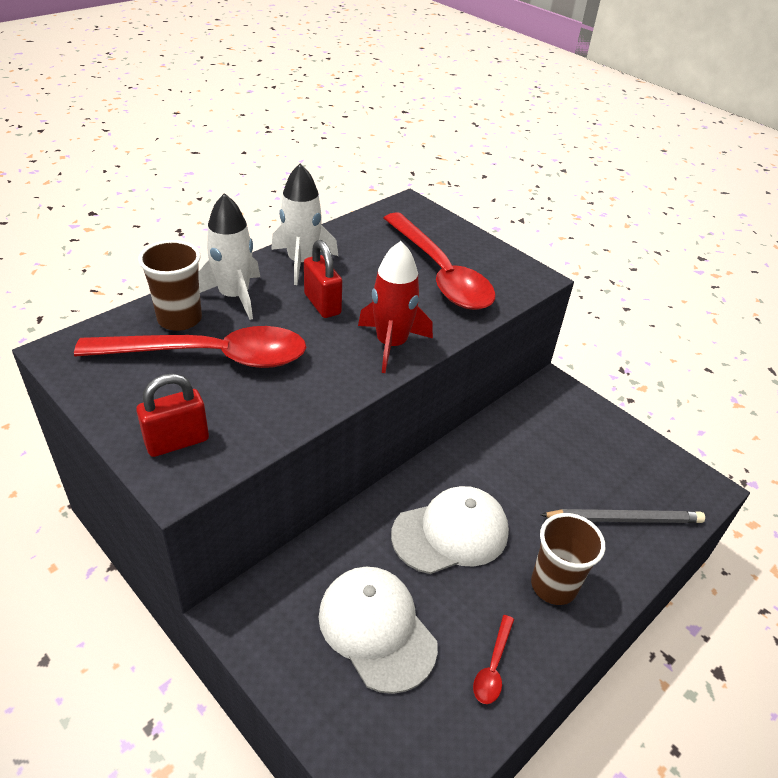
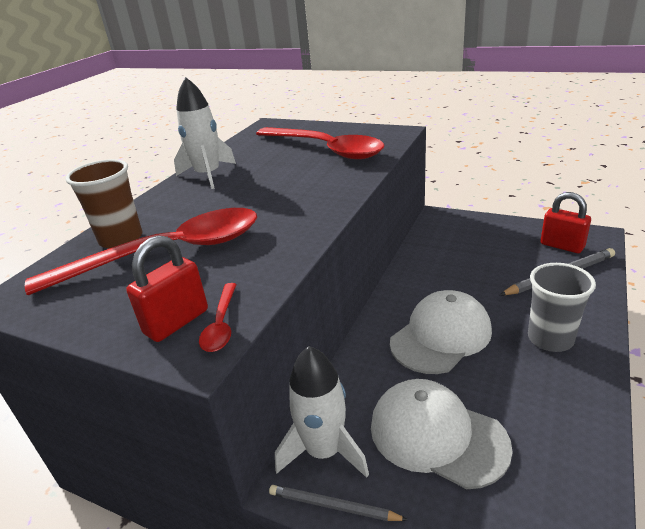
camera: 15 degrees left, 10 degrees down
white rocket [199,193,260,320] -> white rocket moved to [275,346,369,478]
red padlock [304,240,342,318] -> red padlock moved to [541,192,591,253]
red rocket [358,241,433,373] -> none
red spoon [473,615,514,704] -> red spoon moved to [199,283,237,352]
brown cup [531,513,605,605] -> grey cup [528,263,596,352]
none -> grey pencil [269,485,408,521]

